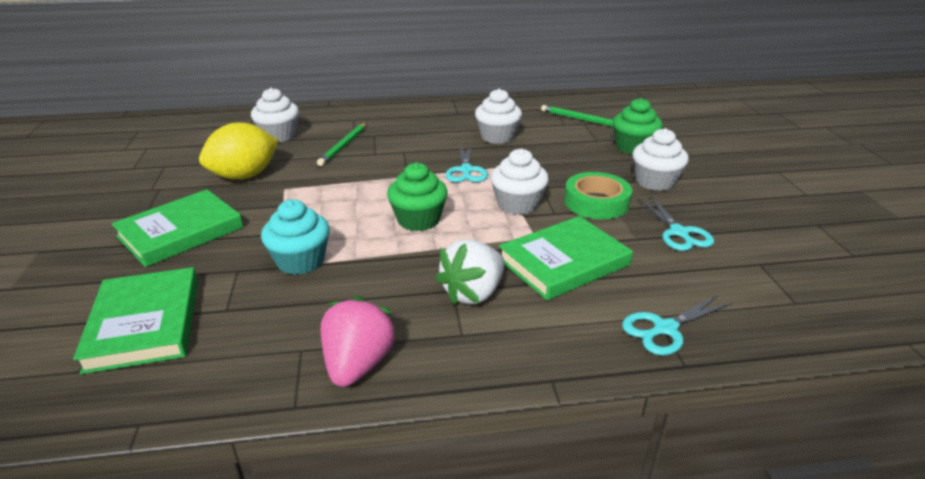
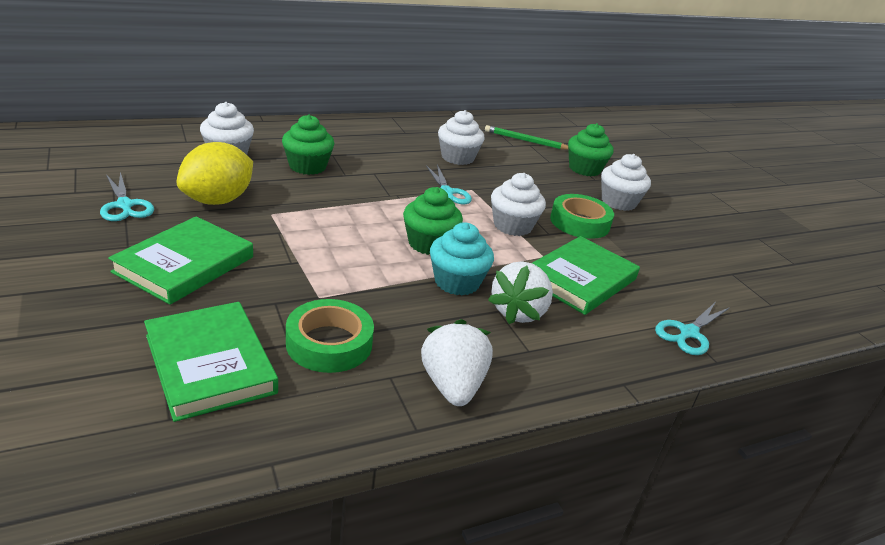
camera: 20 degrees left, 0 degrees up
turquoise cupcake [261,199,330,275] -> turquoise cupcake moved to [430,222,494,296]
green pencil [317,123,367,166] -> green cupcake [282,114,334,175]
pink strawberry [320,296,397,387] -> white strawberry [421,319,493,406]
turquoise scissors [639,196,714,251] -> turquoise scissors moved to [100,172,154,221]
none -> green tape [286,299,374,373]

